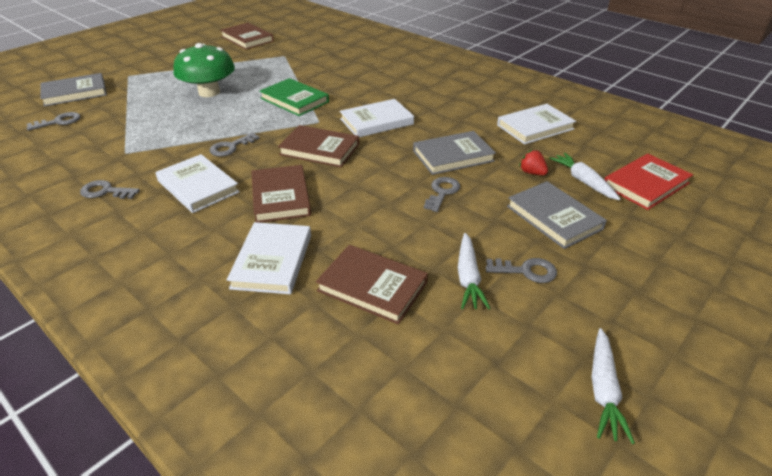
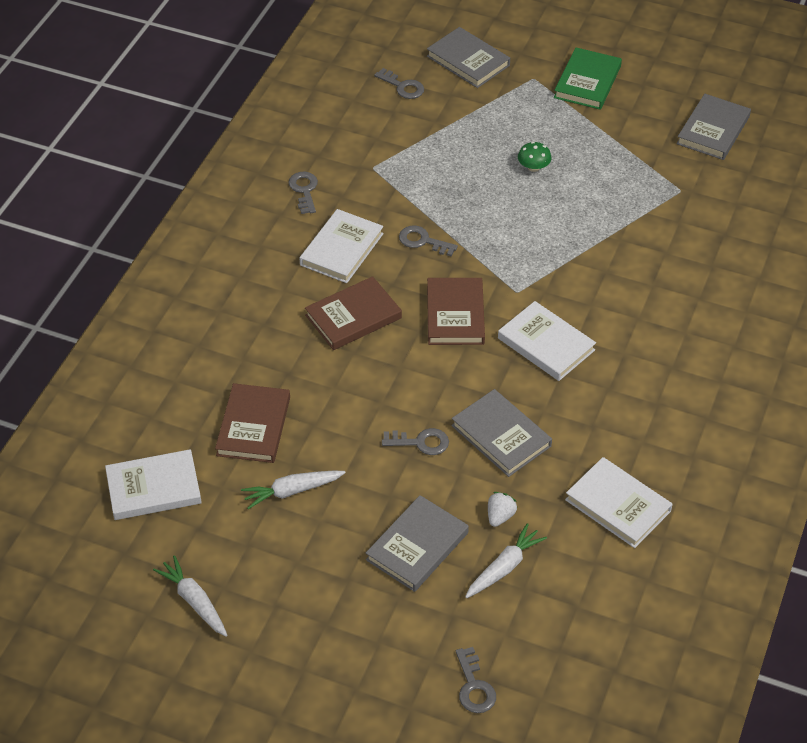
camera: 70 degrees right, 10 degrees up
green mushroom [174,43,235,97] -> green mushroom [518,142,551,172], size x0.44
brown book [220,23,274,50] -> grey book [677,94,751,160]
white book [227,222,311,294] -> white book moved to [105,449,202,520]
green book [260,78,329,116] -> green book moved to [554,47,622,110]
grey key [486,258,557,283] -> grey key moved to [456,647,496,713]
red strawberry [519,149,548,175] -> white strawberry [488,492,517,527]
white carrot [592,328,635,444] -> white carrot turned 60 degrees clockwise [153,555,228,637]
red book [604,154,693,210] -> none

